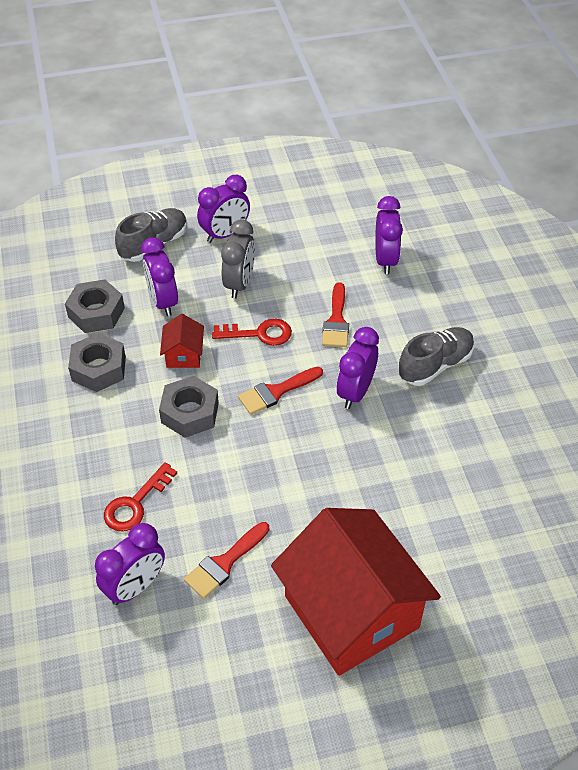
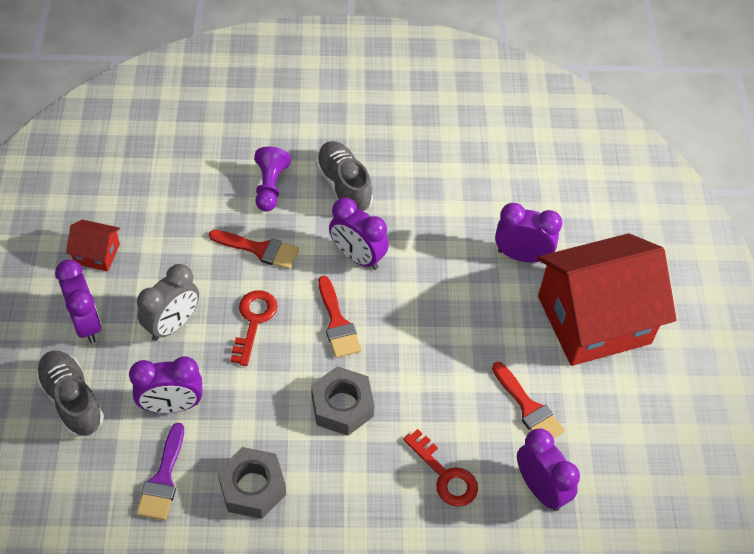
camera: 80 degrees left, 5 degrees up
grey nut [65,279,125,333] -> purple brush [136,423,184,520]
red house [160,314,204,368] -> red house moved to [66,220,120,271]
grey clock [221,220,255,298] -> grey clock turned 105 degrees clockwise [137,264,199,341]
purple clock [375,196,403,274] -> purple clock moved to [495,203,562,262]
none -> purple pawn [254,147,291,212]

